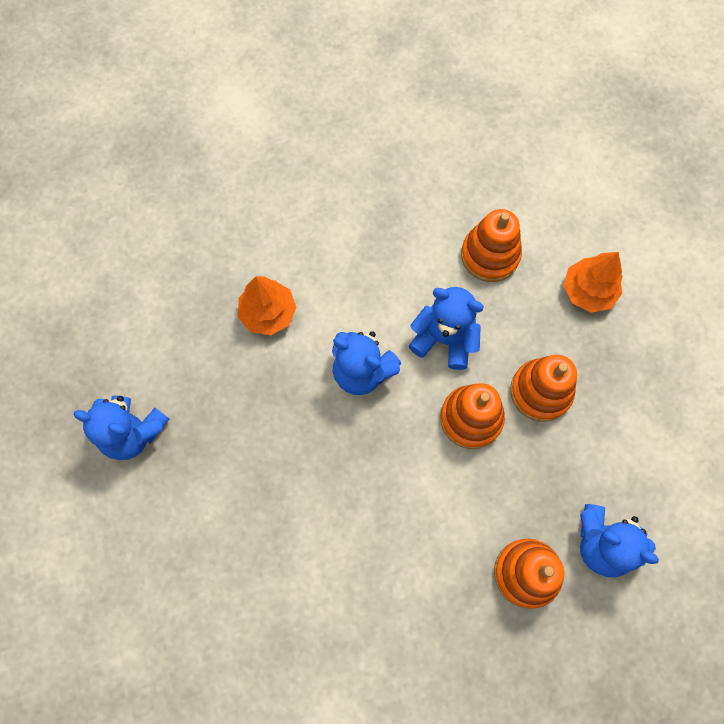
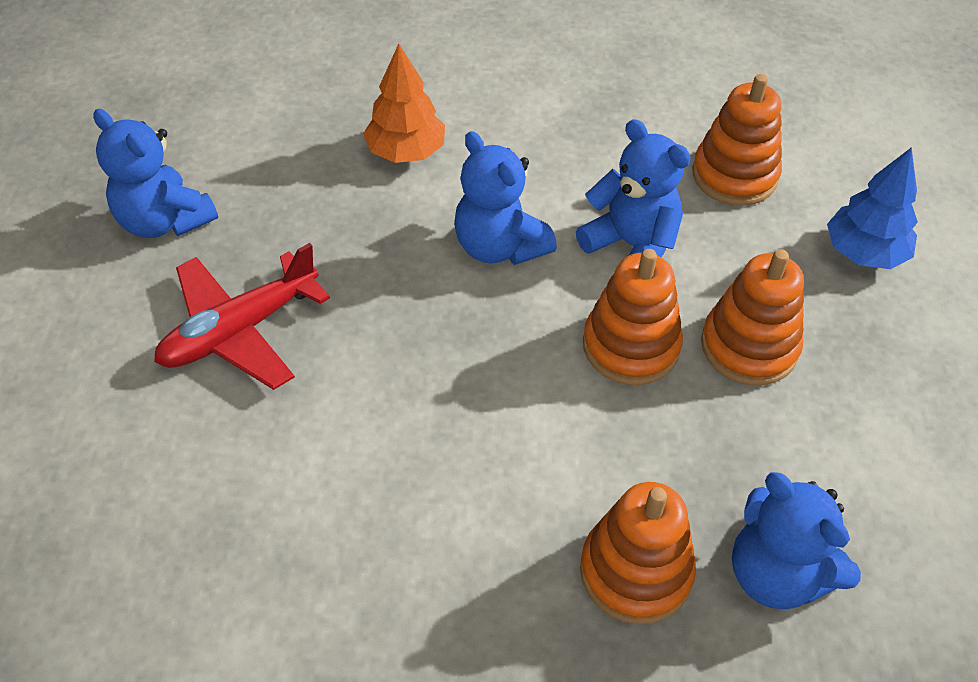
camera: 20 degrees right, 20 degrees down
orange tree [563,252,623,313] -> blue tree [827,147,918,269]
none -> red plane [154,243,330,390]

